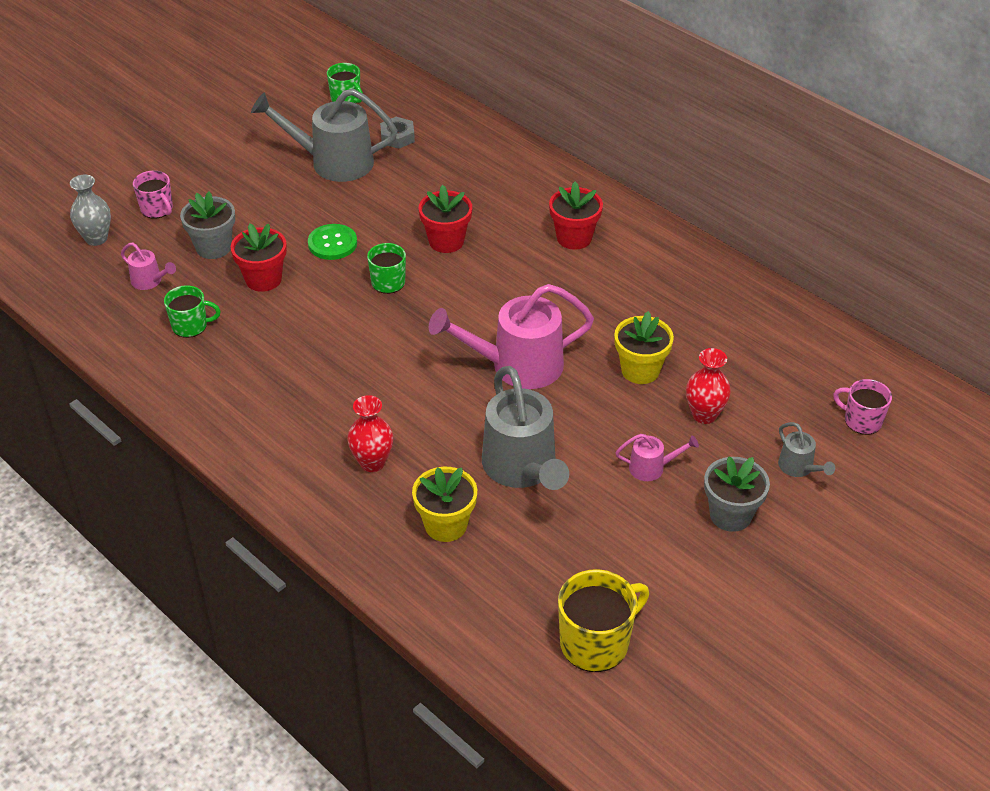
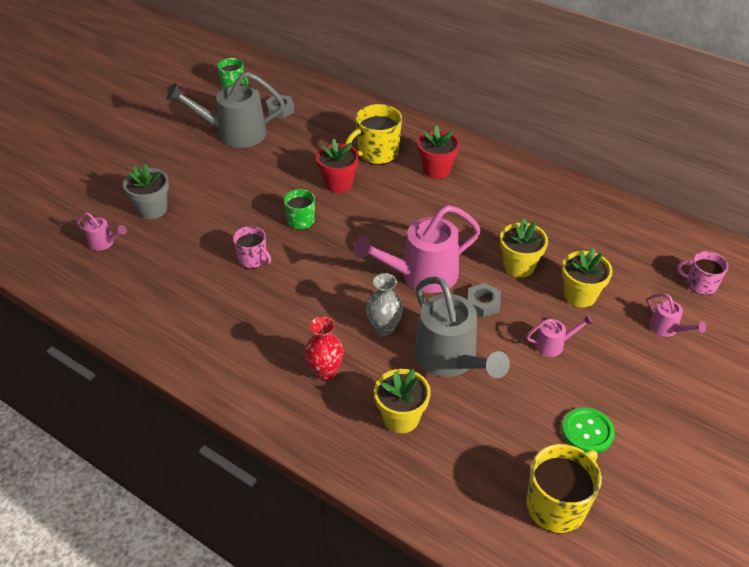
camera: 10 degrees left, 0 degrees up
grey vase [70,174,111,246] -> grey vase moved to [366,273,403,336]
pink mug [133,170,173,219] -> pink mug moved to [233,226,271,269]
green mug [164,285,221,338] -> none
red flower pot [231,224,287,292] -> none
green button [308,224,357,260] -> green button moved to [562,407,615,453]
red vase [686,348,731,424] -> yellow flower pot [562,248,613,308]
grey flower pot [704,456,770,532] -> none
grey watering can [778,422,835,477] -> pink watering can [647,293,706,337]
none -> yellow mug [345,104,402,165]
none -> grey nut [467,283,501,318]

